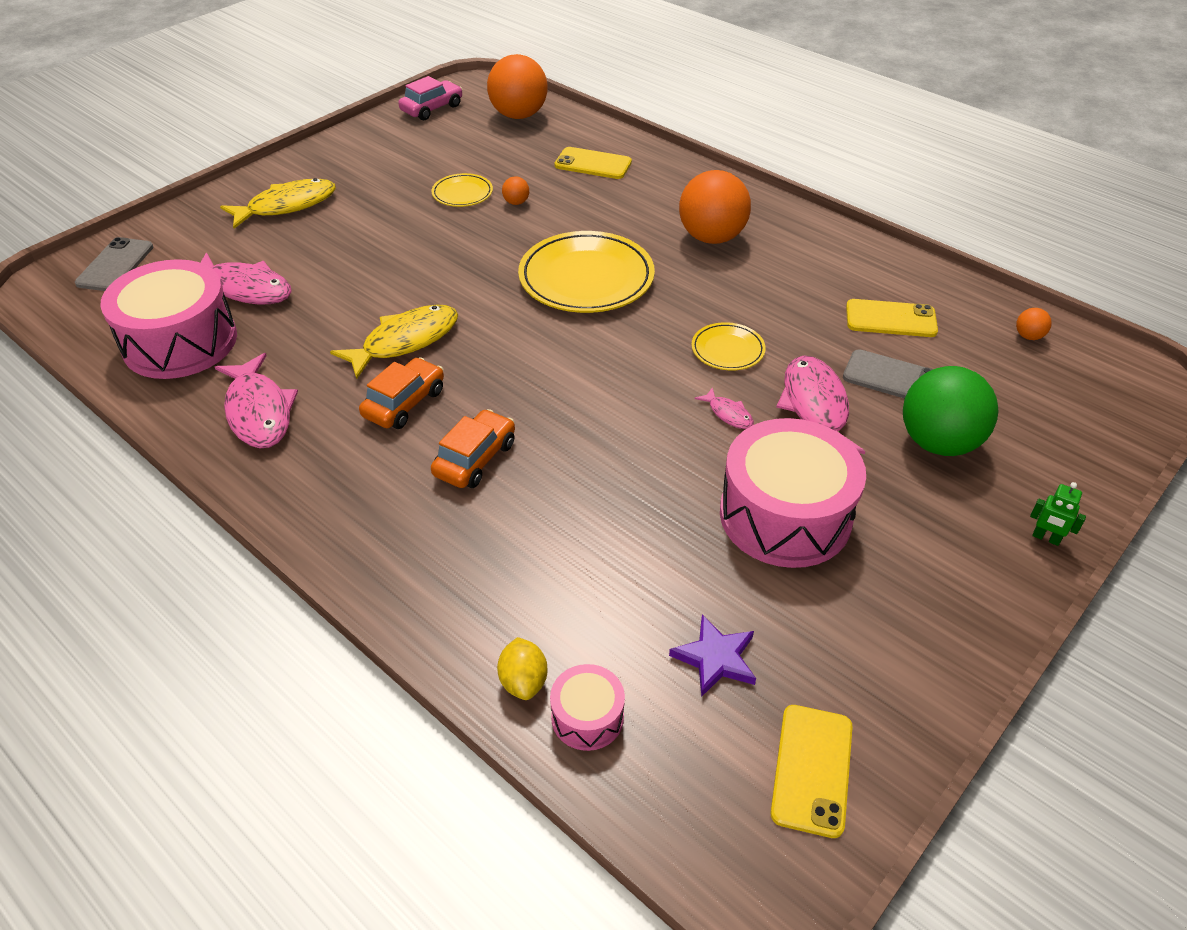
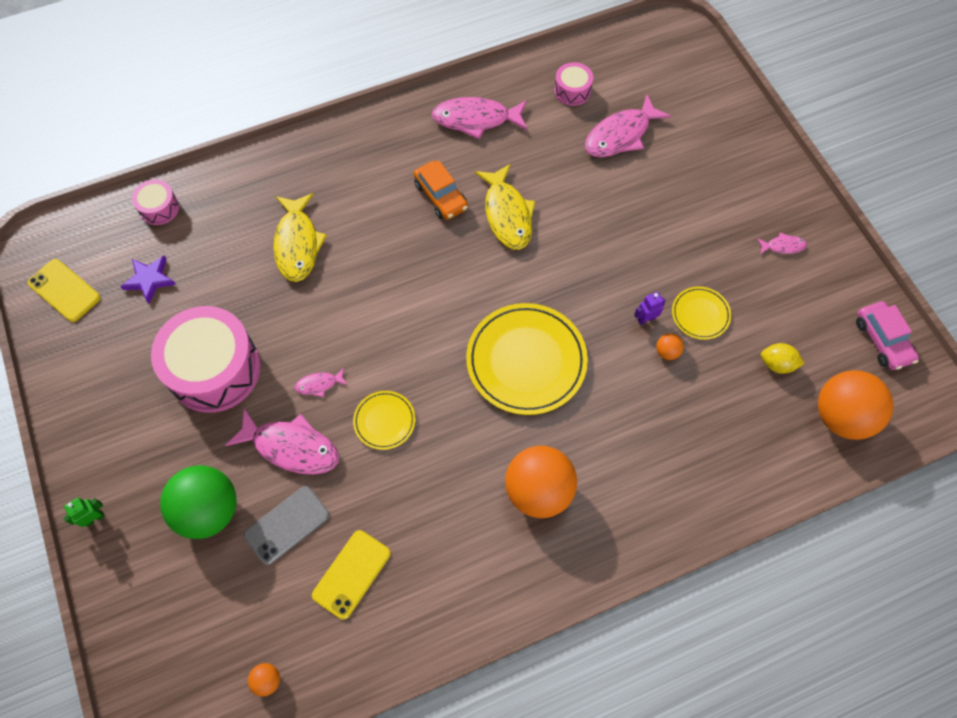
camera: 115 degrees right, 20 degrees up
grey phone [75,237,153,291] -> none
pink drum [100,259,237,379] -> pink drum [554,62,593,106], size x0.47
yellow fish [220,178,336,229] -> yellow fish moved to [273,193,327,282]
orange car [431,409,515,488] -> none
yellow lemon [497,637,548,700] -> yellow lemon moved to [761,343,805,374]
yellow phone [554,147,632,179] -> none
none -> purple robot [634,292,666,325]
none -> pink fish [757,232,807,254]

